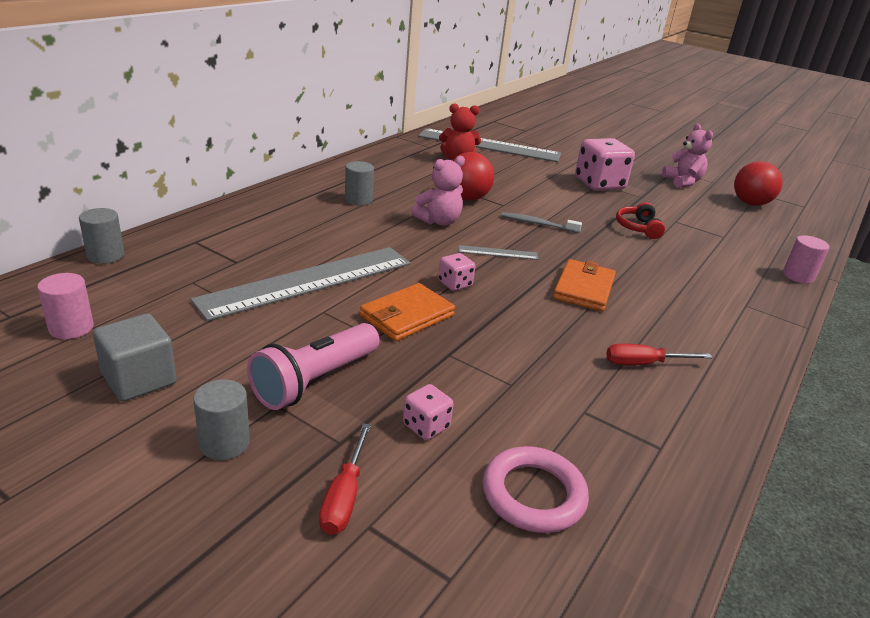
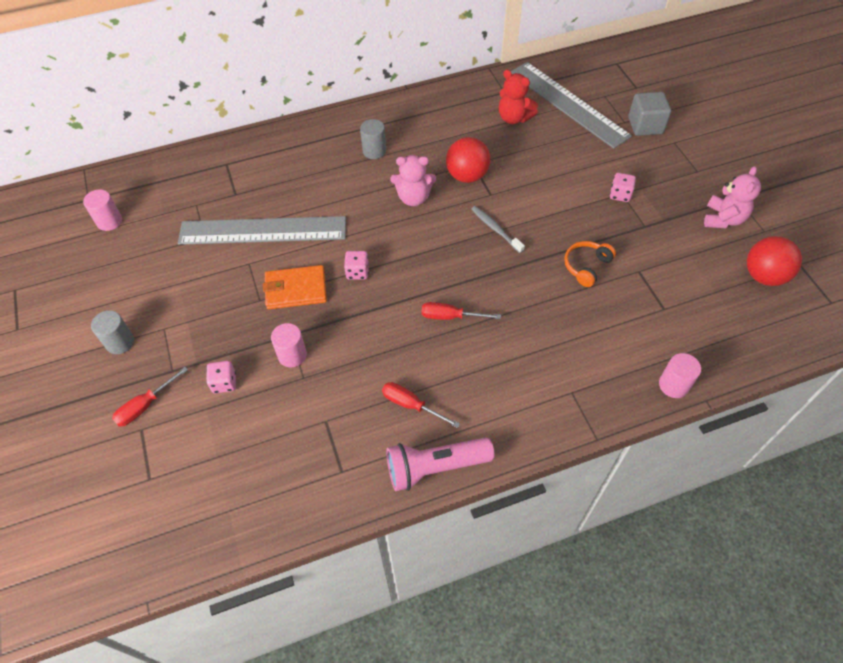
camera: 40 degrees right, 25 degrees up
grey cylinder [79,208,124,264] -> none
grey cube [93,314,177,401] -> grey cube moved to [628,92,671,136]
pink flashlight [247,323,380,410] -> pink flashlight moved to [386,437,494,491]
grey ruler [458,245,538,260] -> none
pink ring [483,446,589,533] -> none
orange wallet [553,259,616,312] -> red screwdriver [421,302,501,320]
pink dice [575,138,635,191] -> pink dice [610,173,636,202], size x0.48
red headphones [616,202,665,239] -> orange headphones [564,241,616,287]
none -> pink cylinder [271,323,307,367]

